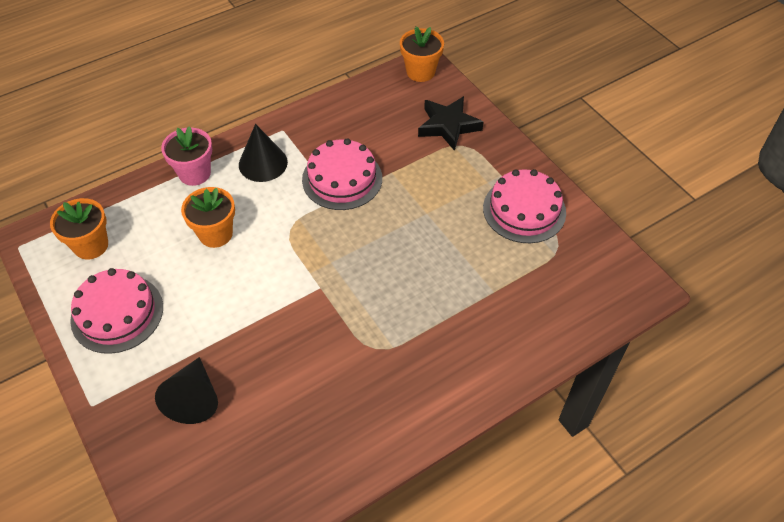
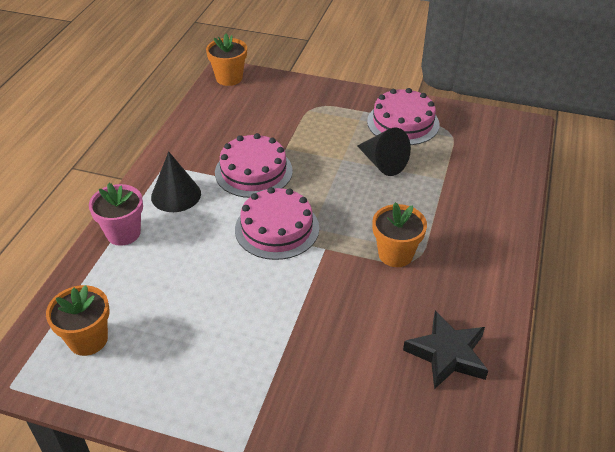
camera: 40 degrees left, 10 degrees down
pink cake [70,268,163,354] -> pink cake moved to [235,187,319,260]
black cone [155,357,218,424] -> black cone moved to [357,127,411,176]
orange flower pot [181,187,235,248] -> orange flower pot moved to [372,202,427,267]
black star [418,96,483,151] -> black star moved to [403,311,488,389]

